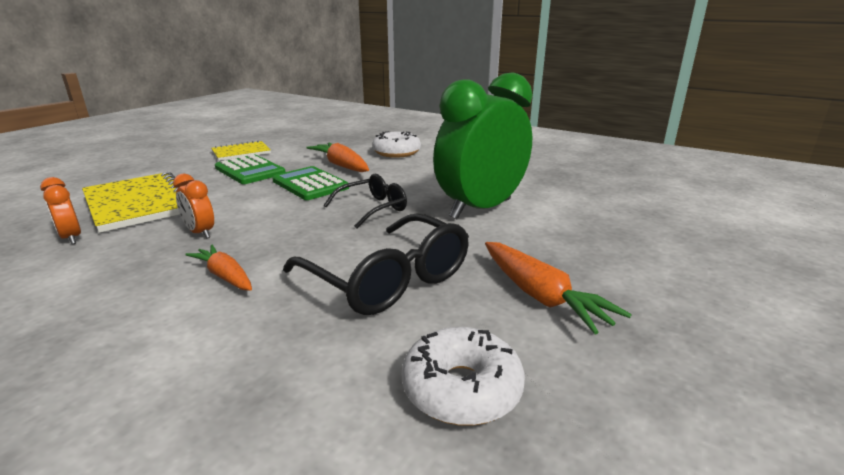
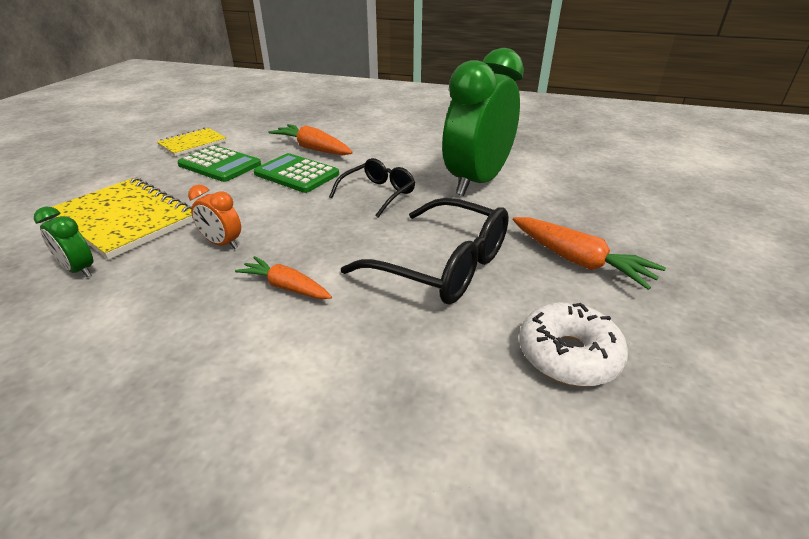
camera: 15 degrees left, 10 degrees up
orange clock [40,177,81,244] -> green clock [34,206,93,277]
white donut [372,131,421,158] -> none

